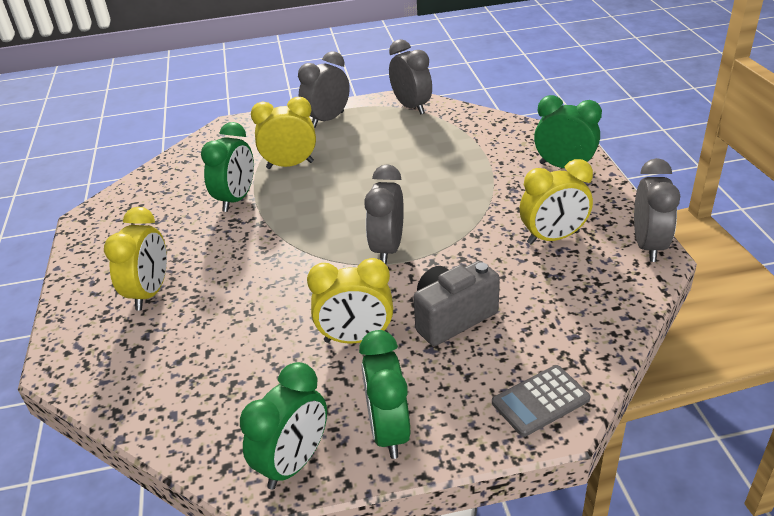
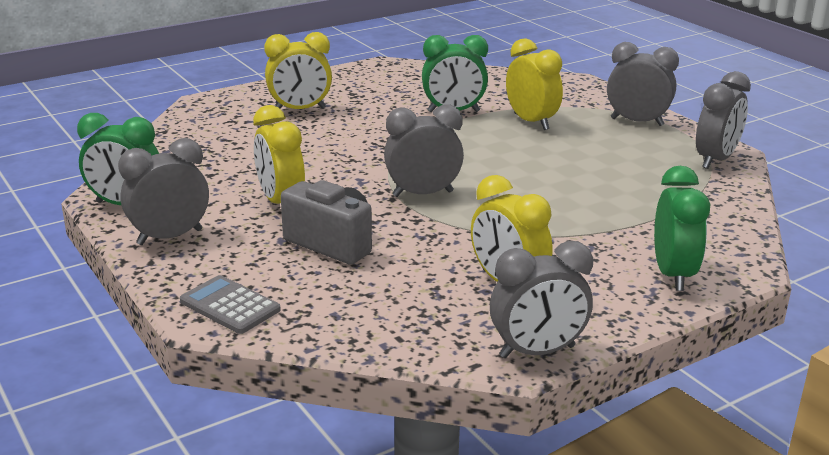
camera: 65 degrees right, 10 degrees down
green clock [359,330,410,459] -> grey clock [118,138,209,245]

